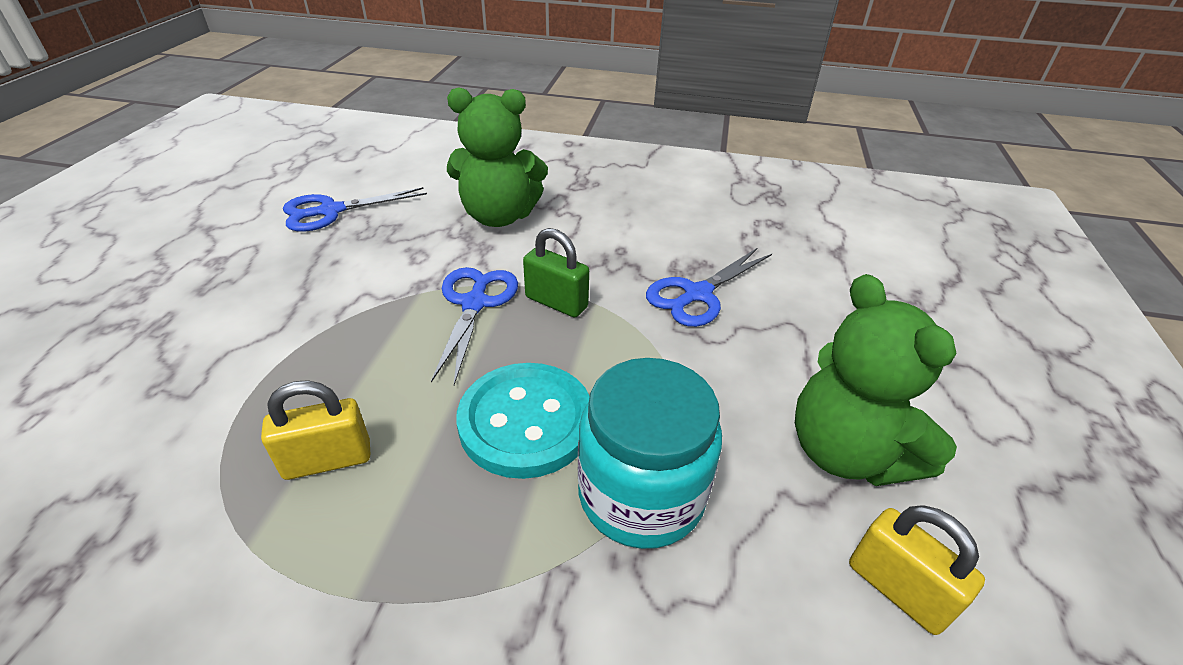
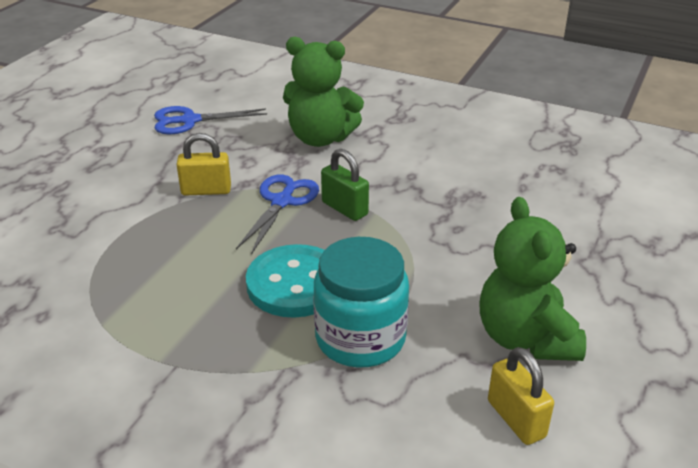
camera: 15 degrees right, 5 degrees down
yellow padlock [261,380,370,480] -> yellow padlock moved to [176,133,231,195]
blue scissors [646,248,772,327] -> none

